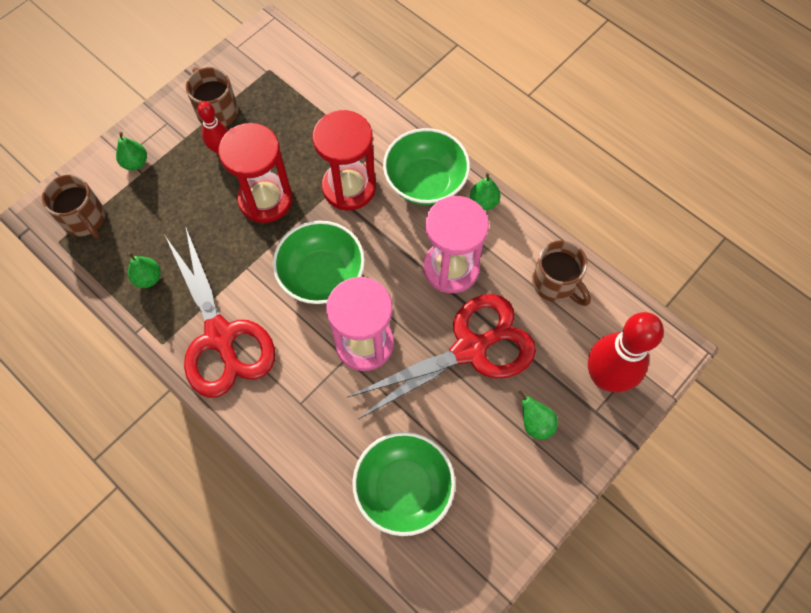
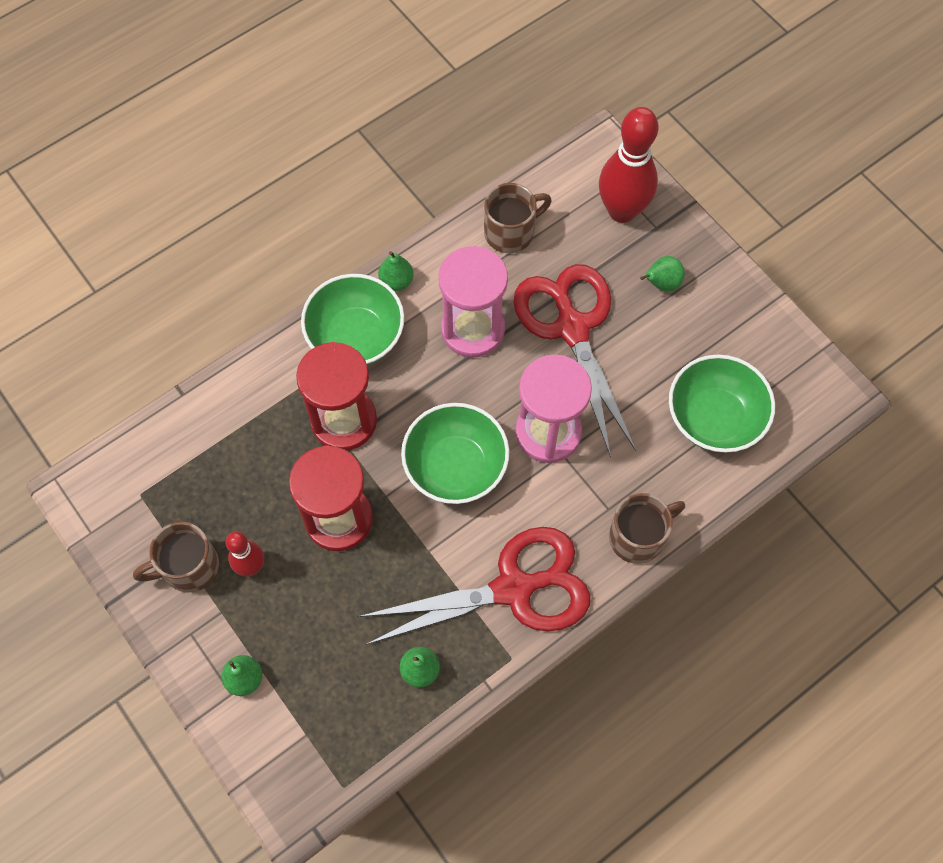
camera: 80 degrees left, 0 degrees up
brown mug [42,175,105,238] -> brown mug moved to [609,493,685,564]

